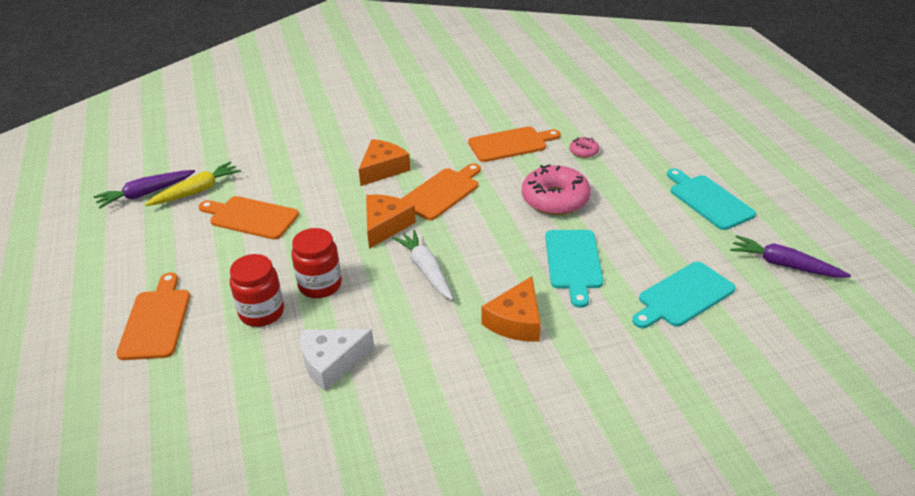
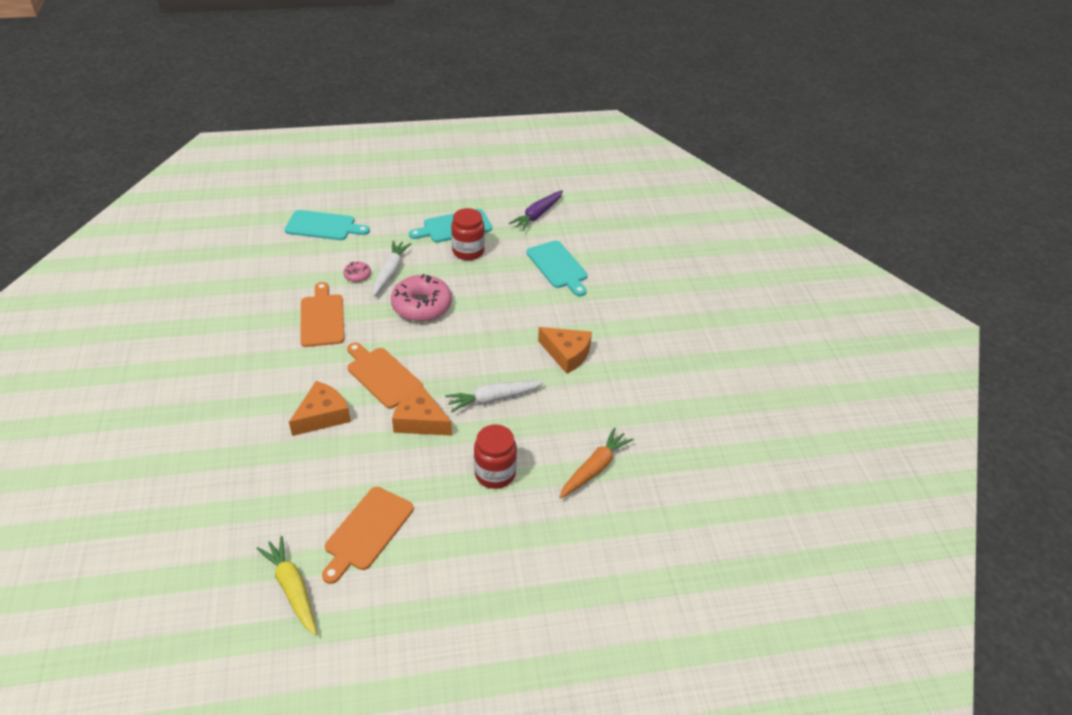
camera: 85 degrees left, 5 degrees up
purple carrot [93,170,195,209] -> none
orange cutting board [116,273,190,360] -> none
red jar [230,254,284,327] -> red jar moved to [451,208,485,260]
white cheese [300,329,374,391] -> orange carrot [559,427,634,499]
orange cheese [359,139,411,186] -> orange cheese turned 90 degrees clockwise [289,381,351,436]
turquoise cutting board [545,230,603,308] -> turquoise cutting board moved to [284,210,370,240]
none -> white carrot [373,240,411,296]

